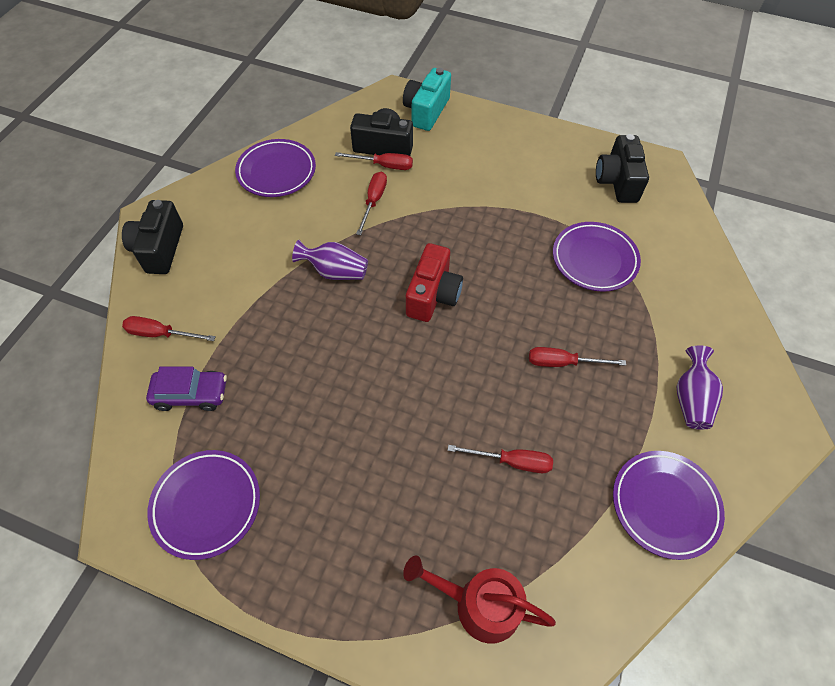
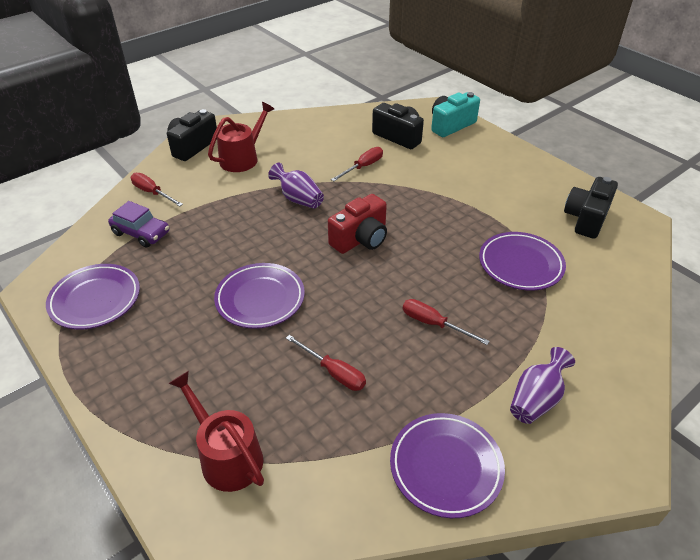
camera: 30 degrees right, 15 degrees down
purple plate [235,139,316,197] -> purple plate moved to [214,263,305,329]
red screwdriver [335,152,413,170] -> none
none -> red watering can [208,102,274,172]

